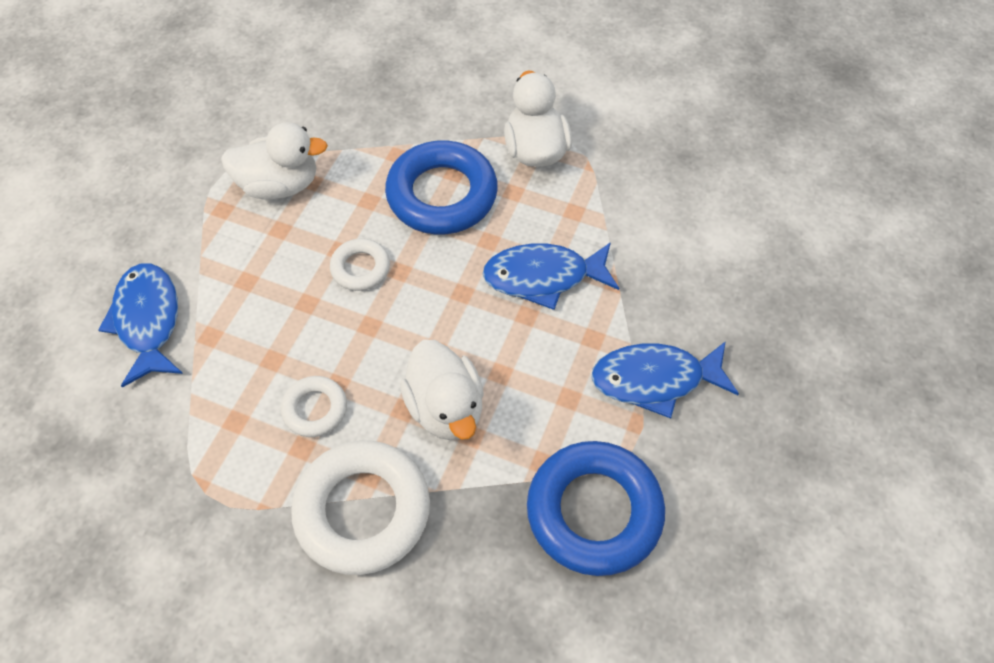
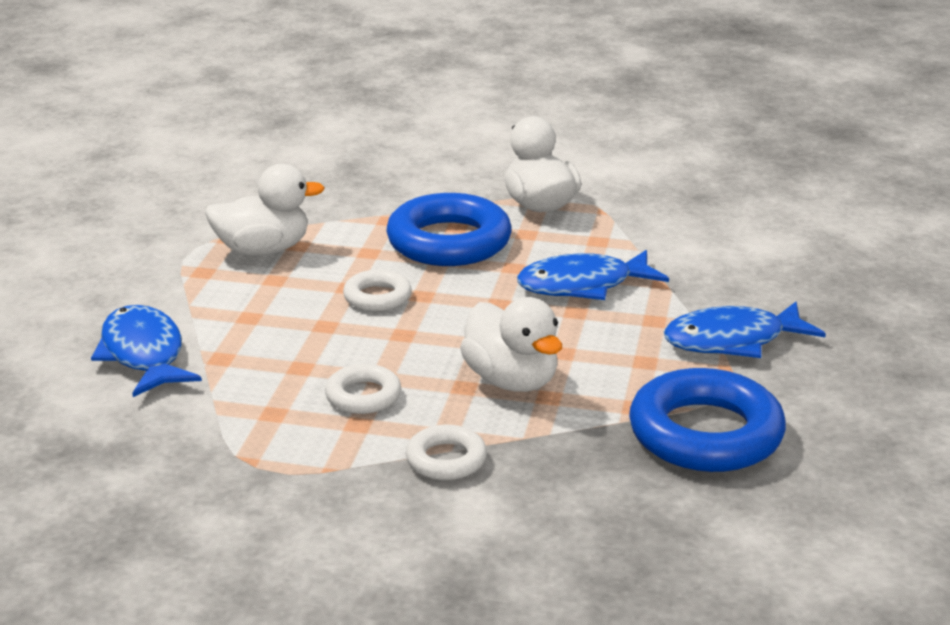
camera: 10 degrees left, 30 degrees down
white ring [291,440,430,575] -> white ring [406,425,487,480], size x0.51

